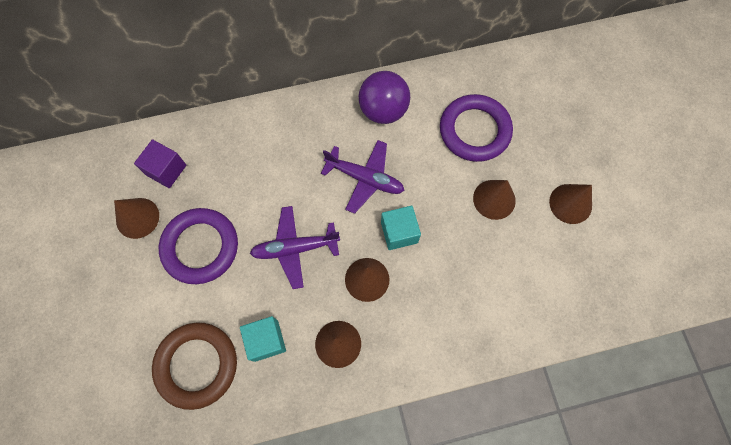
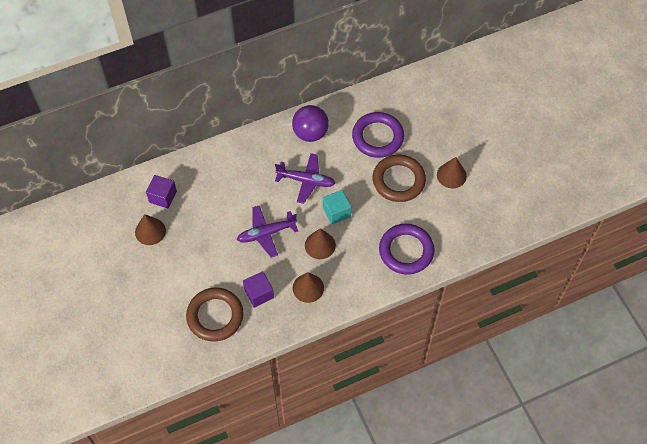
camera: 10 degrees left, 10 degrees down
purple ring [159,208,238,284] -> purple ring moved to [379,224,434,275]
turquoise cube [240,316,286,362] -> purple cube [243,271,274,308]
brown cone [473,180,516,220] -> brown ring [373,154,426,202]

